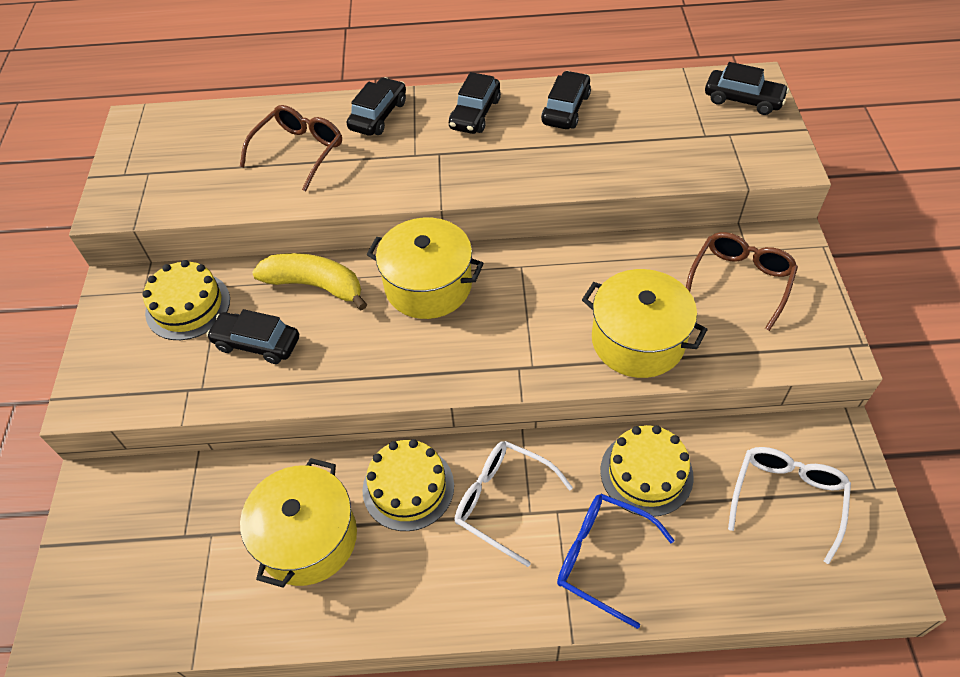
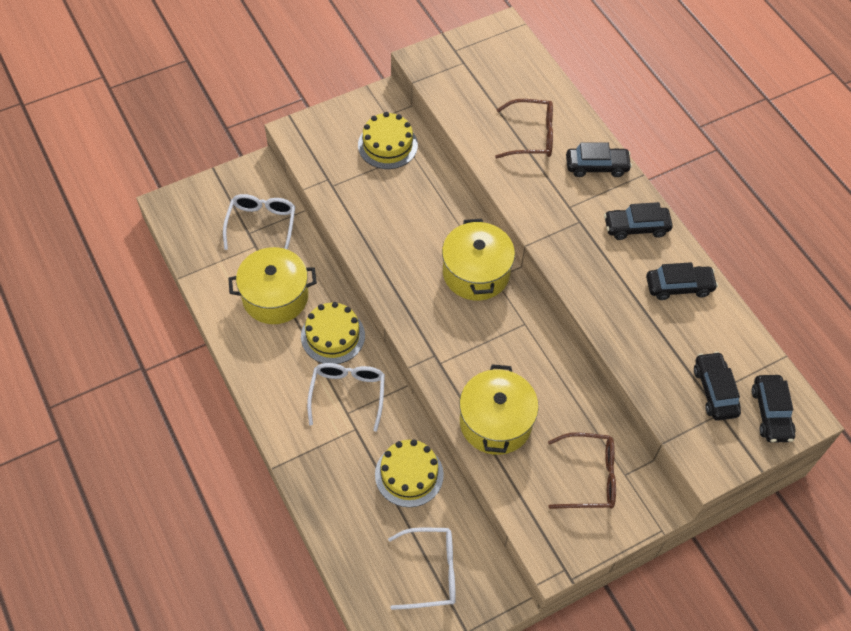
camera: 60 degrees right, 5 degrees up
black car [206,309,299,364] -> black car moved to [694,352,741,421]
yellow banana [252,253,367,311] -> none
blue glasses [557,494,674,629] -> none
none -> white glasses [223,194,295,250]

